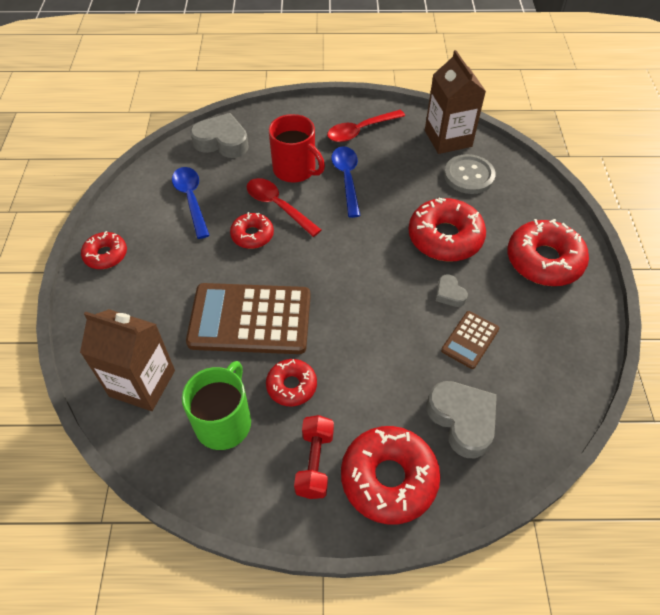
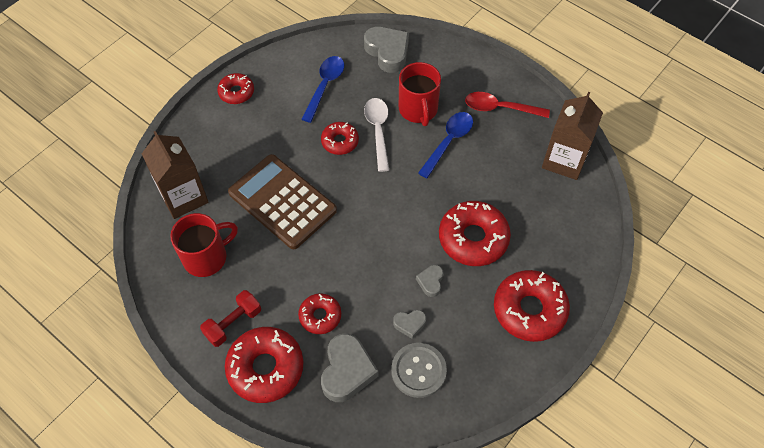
camera: 40 degrees right, 5 degrees up
green mug [182,361,251,450] -> red mug [170,213,238,277]
red spoon [247,178,321,237] -> white spoon [364,98,389,172]
red donut [266,359,317,406] -> red donut moved to [298,293,341,334]
brown calculator [441,311,499,369] -> grey heart [393,310,426,339]
grey button [444,154,496,194] -> grey button moved to [391,343,447,398]

